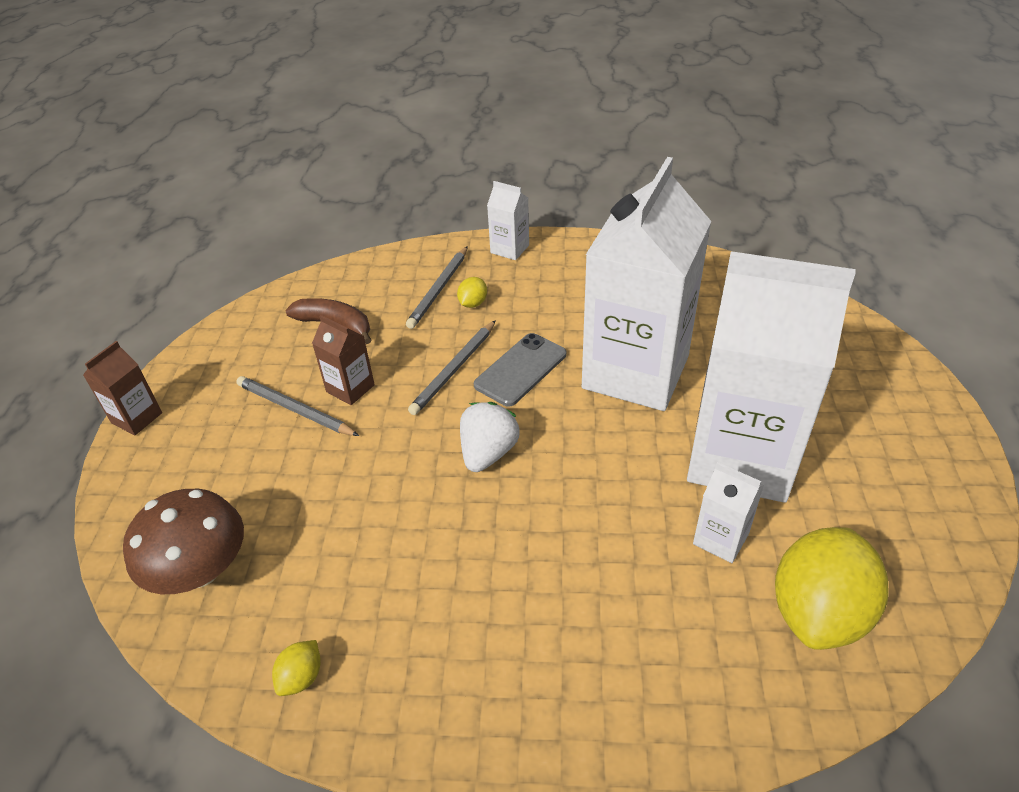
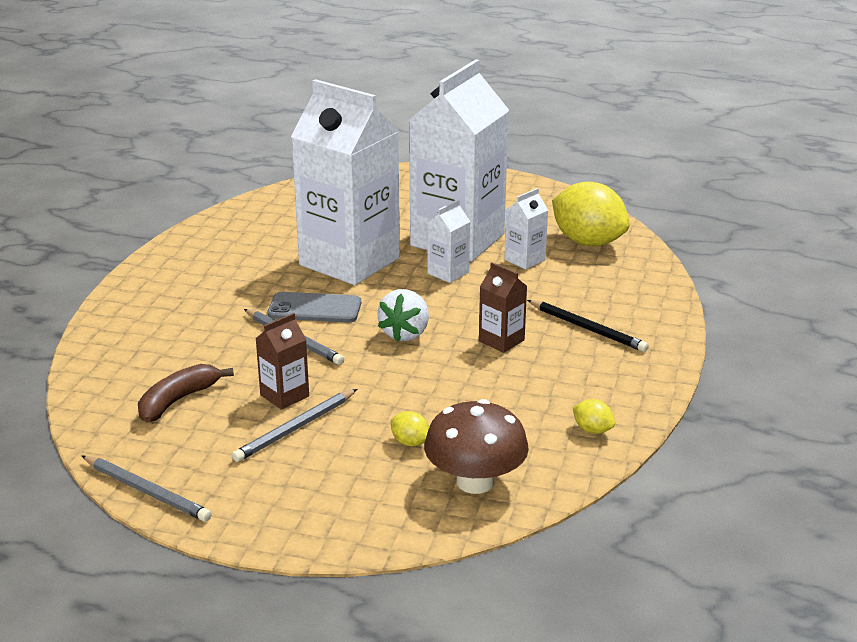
camera: 80 degrees left, 15 degrees down
brown carton [83,341,162,436] -> brown carton moved to [479,262,527,353]
grey pencil [406,246,468,329] -> grey pencil moved to [82,456,212,522]
yellow lemon [457,277,487,308] -> yellow lemon moved to [391,411,429,446]
white strawberry [460,402,520,472] -> white strawberry turned 105 degrees counterclockwise [377,289,429,342]
grey phone [474,333,566,406] -> grey phone turned 45 degrees counterclockwise [267,292,361,323]
white carton [487,181,529,260] -> white carton moved to [427,200,471,283]
none -> black pencil [527,300,649,352]

